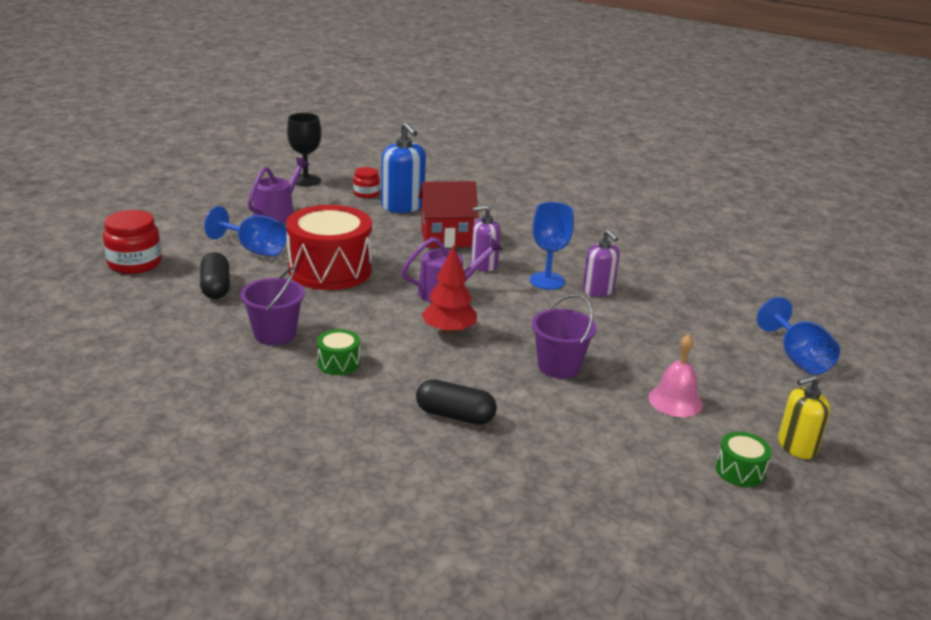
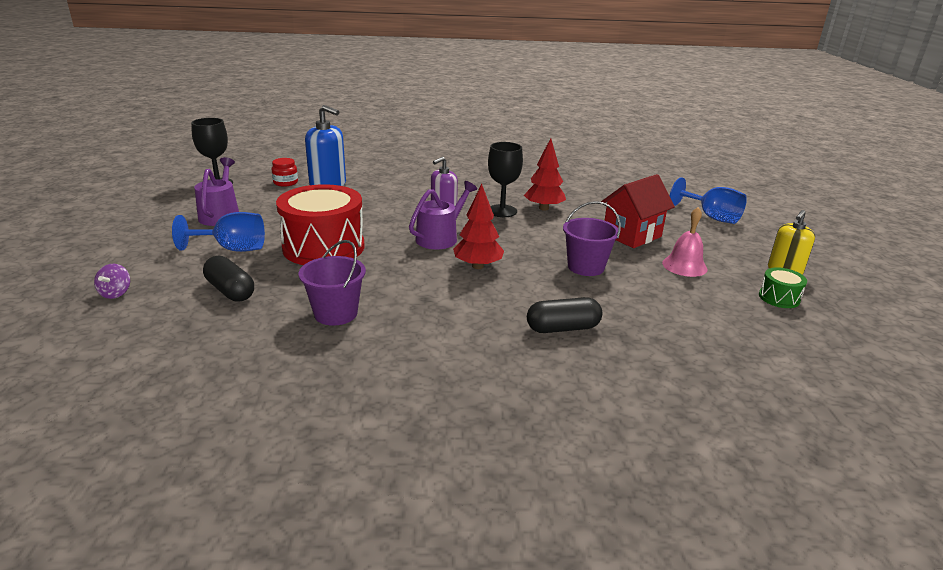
camera: 30 degrees left, 0 degrees up
red jar [103,210,162,274] -> purple spinning top [94,264,130,299]
green drum [317,329,360,375] -> none
red house [418,181,478,248] -> red house moved to [601,174,675,248]
blue goblet [530,202,574,290] -> black goblet [488,142,523,217]
purple soap dispenser [583,230,620,297] -> red tree [524,138,566,211]

